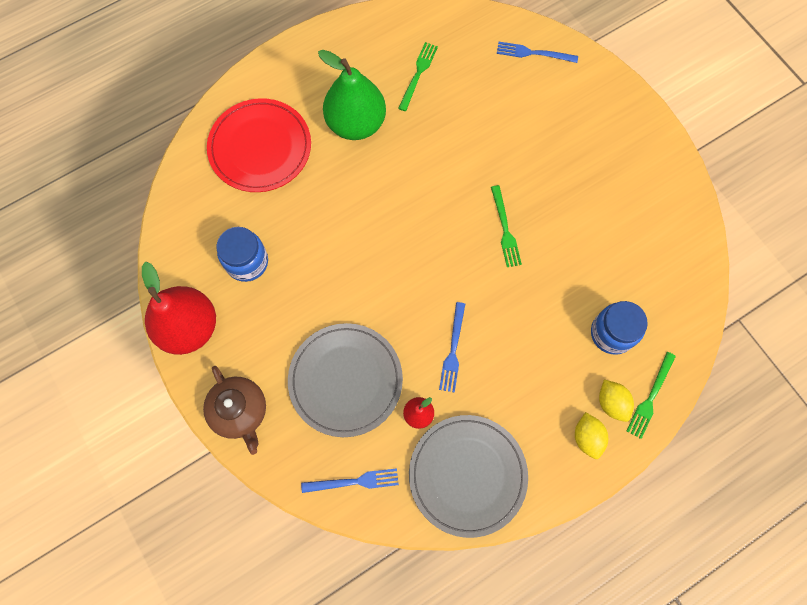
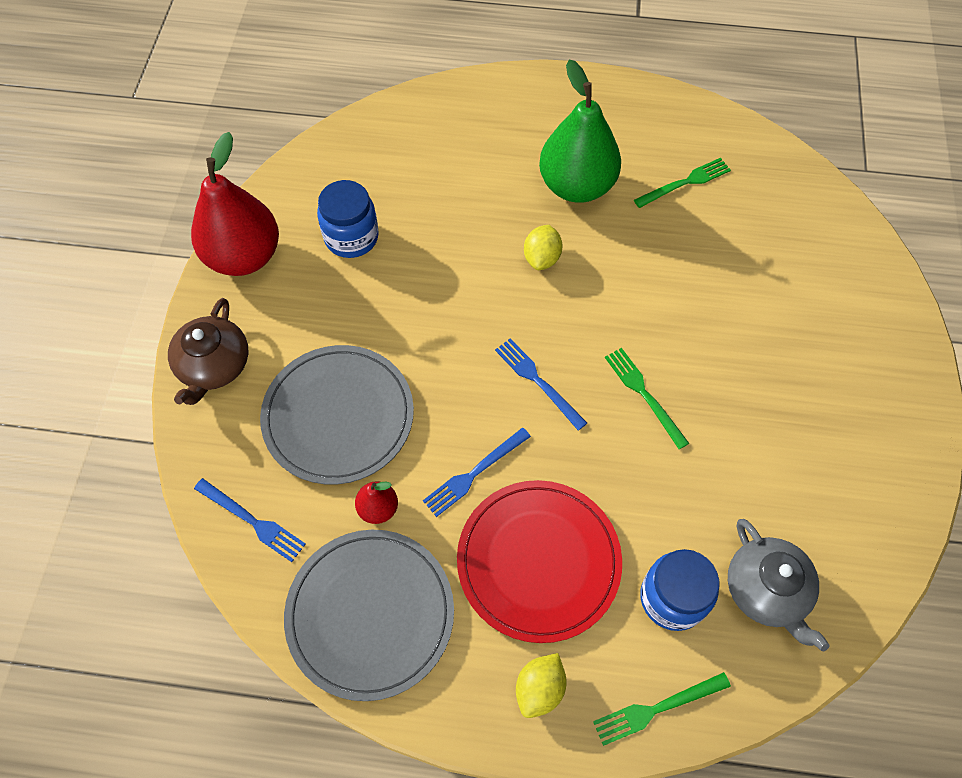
camera: 40 degrees right, 10 degrees down
red plate [207,98,311,192] -> red plate moved to [457,480,622,643]
green fork [491,185,522,267] -> green fork turned 120 degrees clockwise [605,348,689,449]
blue fork [497,42,578,63] -> blue fork moved to [495,338,587,431]
yellow lemon [599,380,634,422] -> yellow lemon moved to [524,225,563,270]
none -> grey teapot [728,519,830,651]

